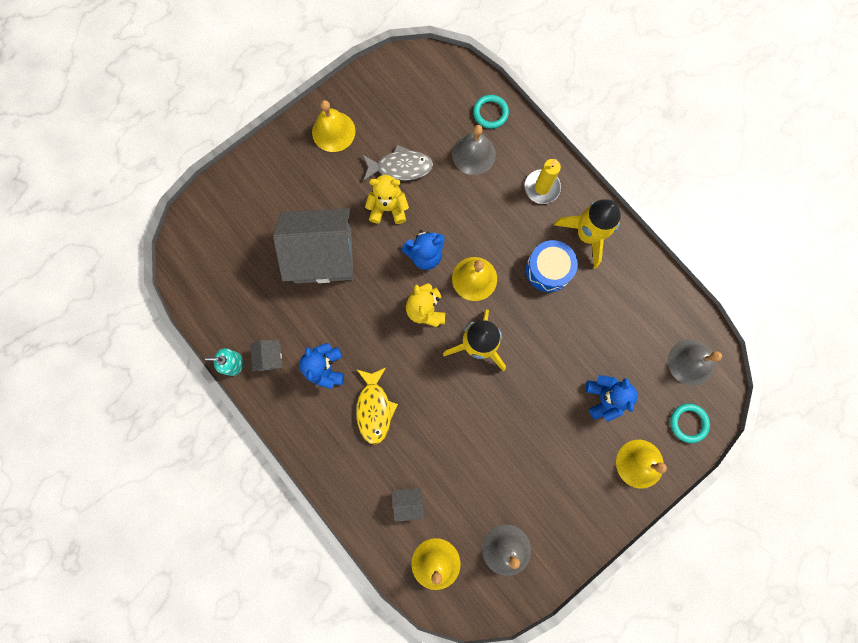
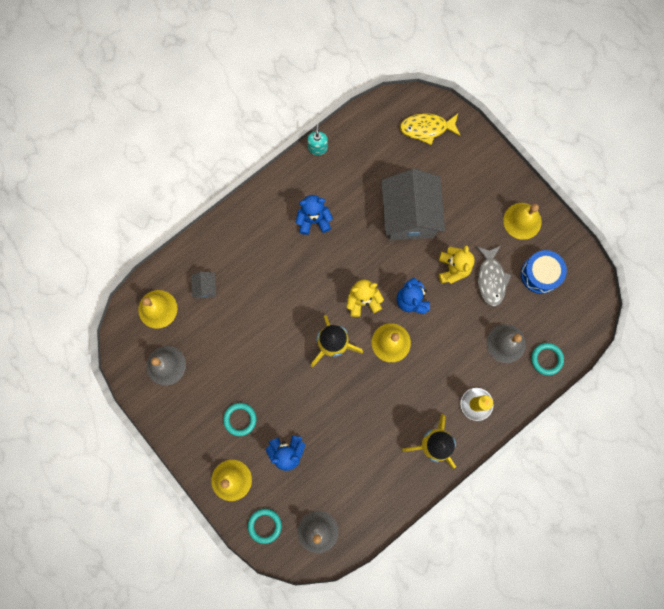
camera: 90 degrees right, 0 degrees up
grey house [250,340,282,372] -> none
yellow fish [356,368,398,444] -> yellow fish moved to [400,113,461,145]
blue drum [526,240,578,292] -> blue drum moved to [521,250,567,294]
none -> turquoise ring [223,403,256,436]

